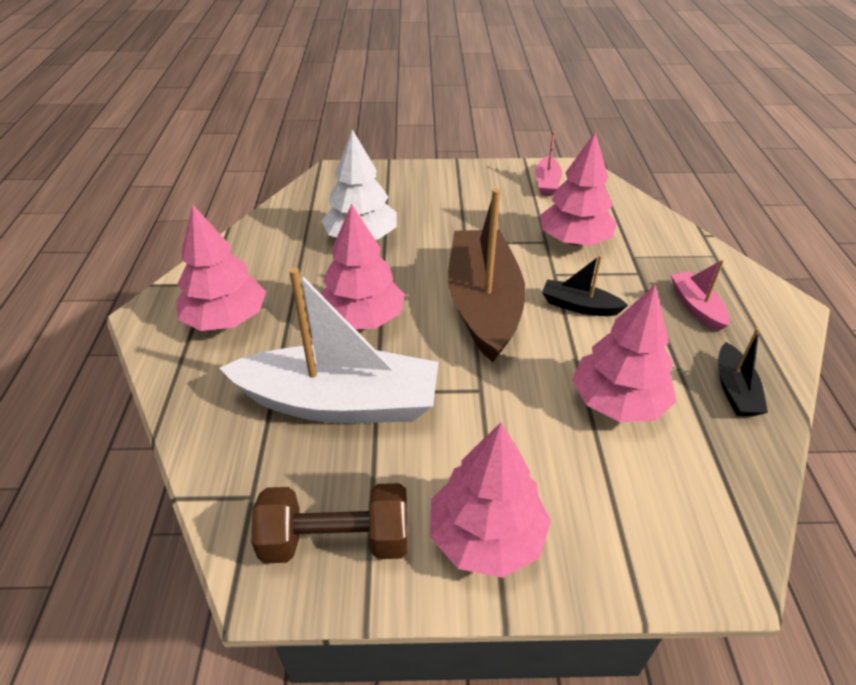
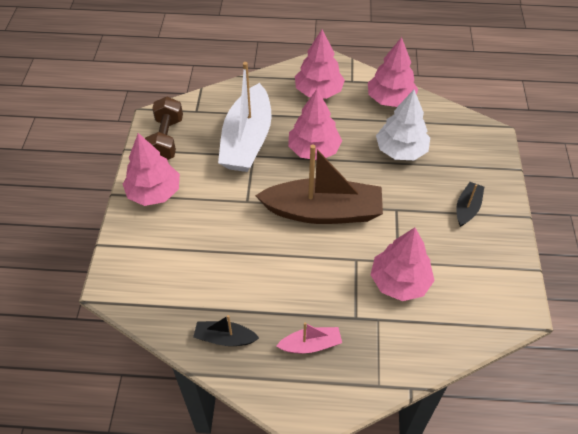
camera: 95 degrees right, 10 degrees up
pink boat [535,132,562,196] -> none
black boat [542,255,628,316] -> black boat moved to [456,182,484,227]
pink tree [572,284,676,422] -> pink tree moved to [368,37,419,107]

